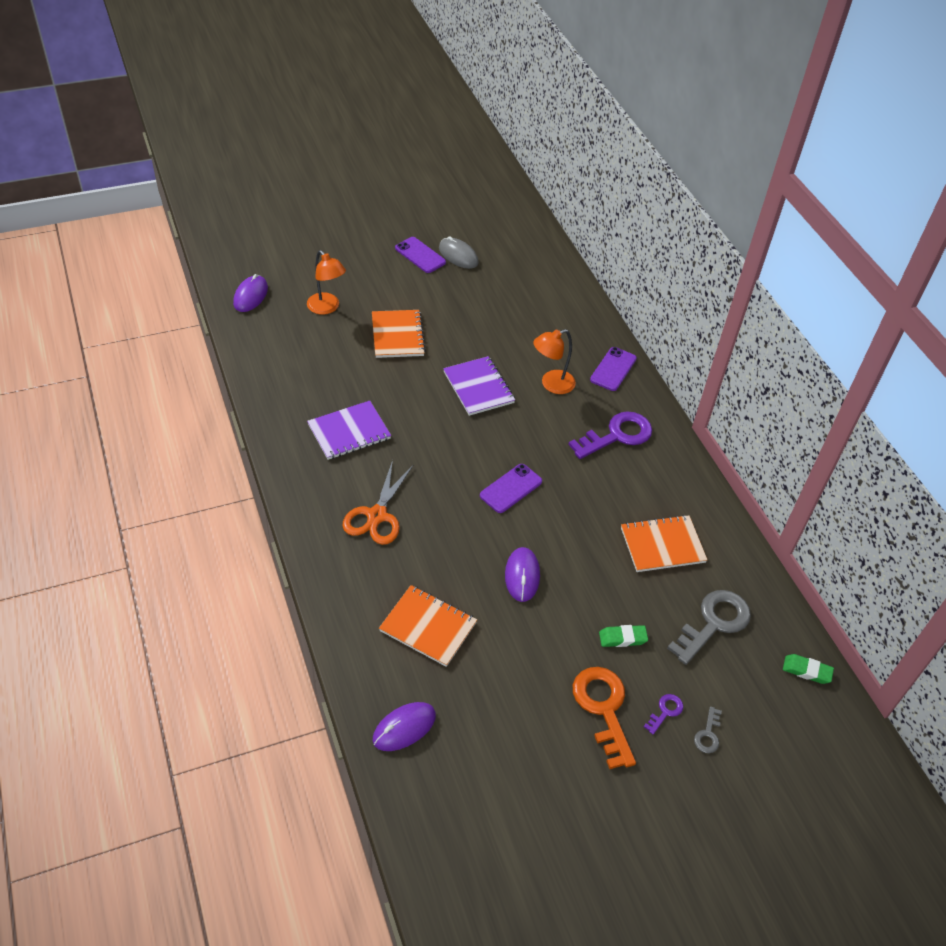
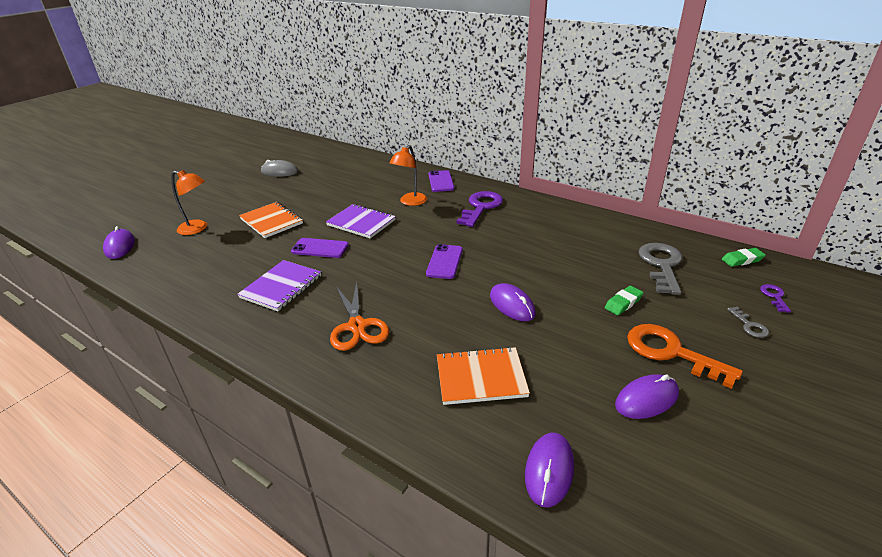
camera: 30 degrees left, 15 degrees down
purple phone [395,237,446,273] -> purple phone moved to [291,238,349,258]
orange notebook [621,515,708,572] -> none
purple key [644,694,683,734] -> purple key moved to [760,284,791,313]
none -> purple mouse [615,374,679,419]

